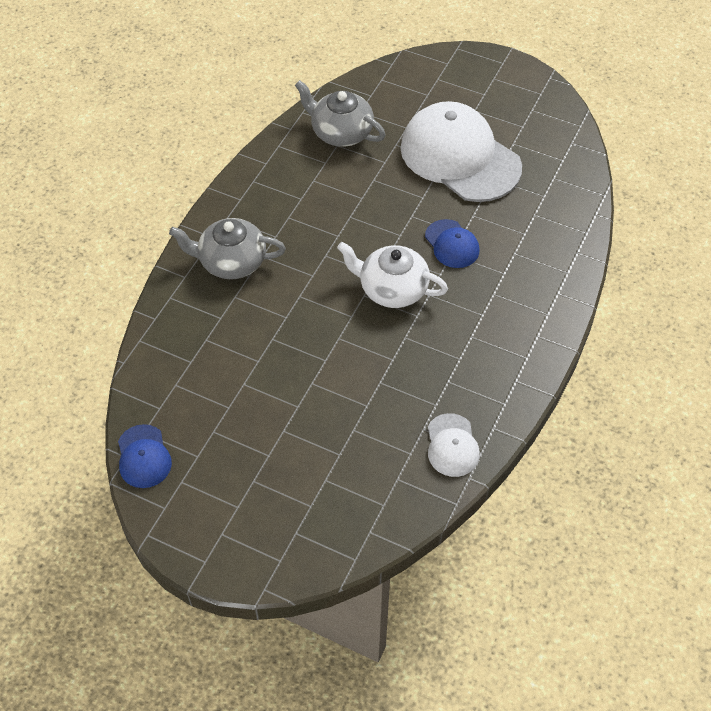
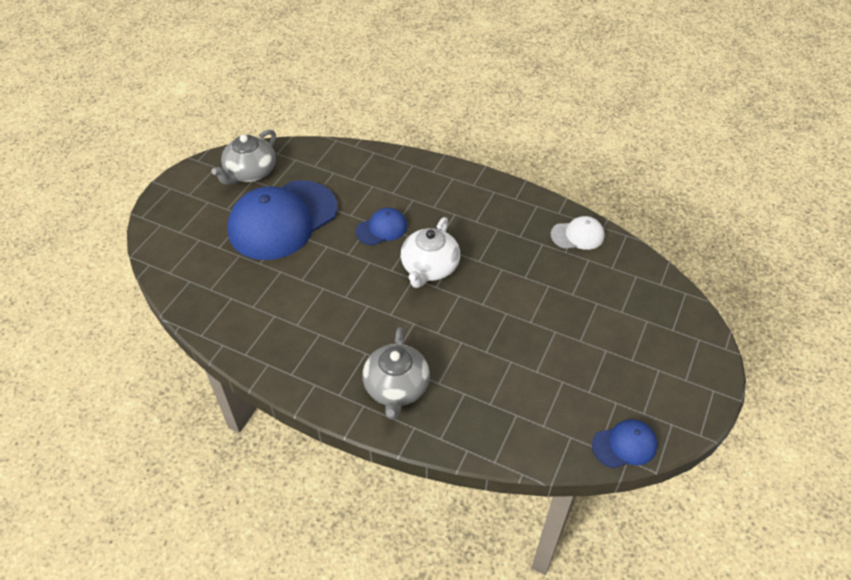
camera: 90 degrees left, 5 degrees down
grey teapot [295,80,386,147] -> grey teapot moved to [211,129,276,185]
white cap [400,101,522,202] -> blue cap [227,180,337,260]

